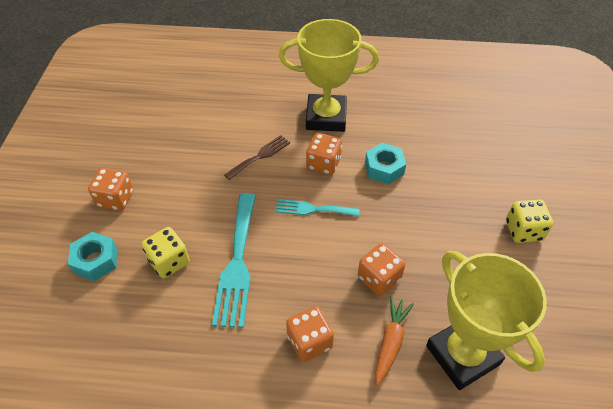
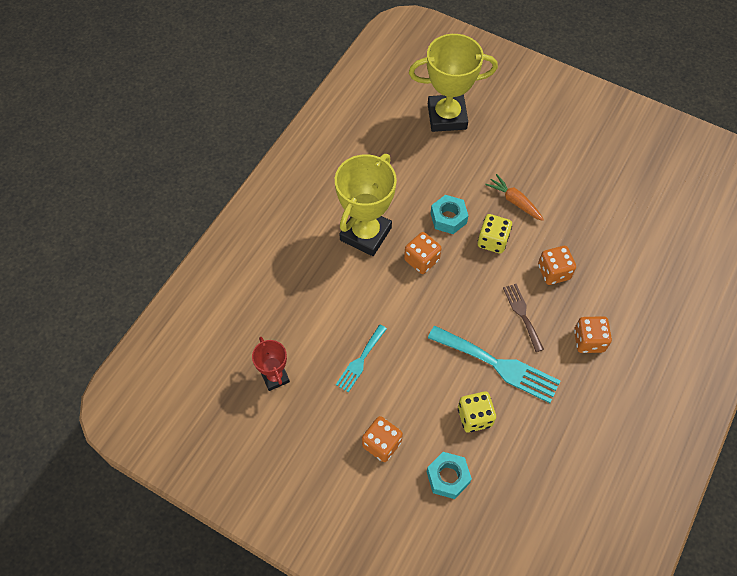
camera: 65 degrees left, 10 degrees up
brown fork [224,135,290,180] -> brown fork moved to [503,284,544,352]
turquoise fork [276,199,360,217] -> turquoise fork moved to [336,325,387,392]
orange carrot [375,296,414,386] -> orange carrot moved to [485,174,544,221]
yellow trophy [426,251,547,390] -> yellow trophy moved to [409,34,498,132]
yellow dice [506,199,553,243] -> yellow dice moved to [478,214,512,253]
none -> red trophy [252,337,290,391]

